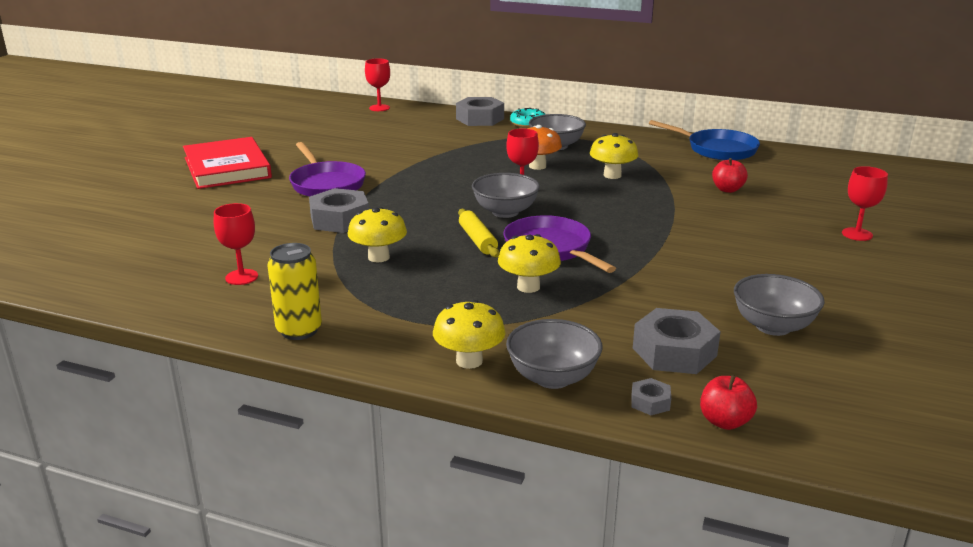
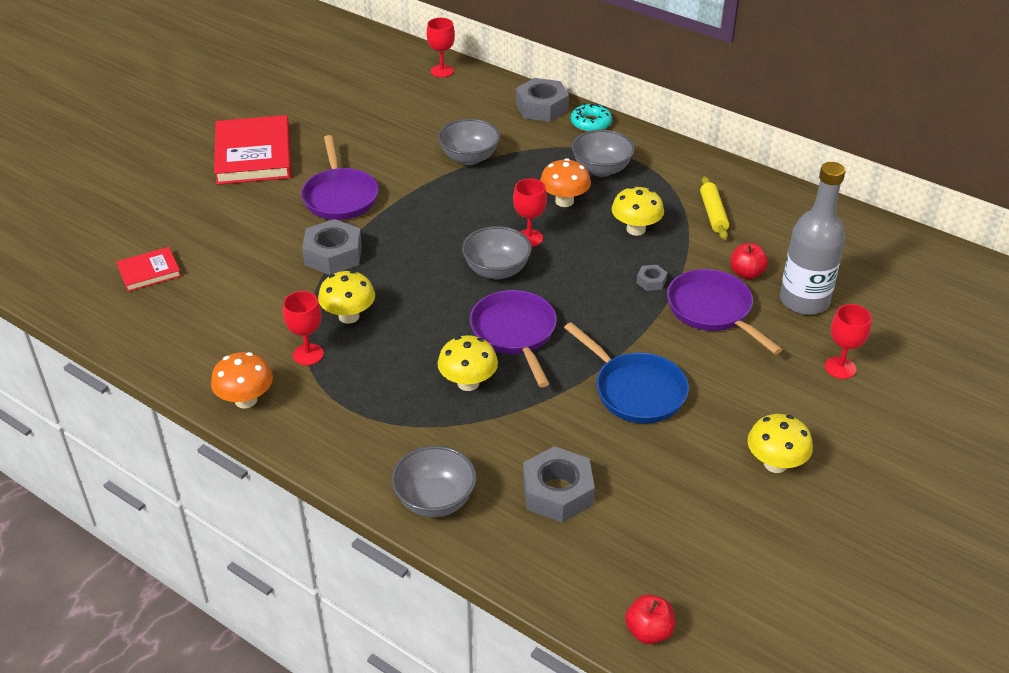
camera: 15 degrees right, 15 degrees up
red goblet [214,203,258,285] -> red goblet moved to [283,291,324,365]
yellow can [267,243,322,340] -> orange mushroom [211,352,273,409]
yellow mushroom [433,300,506,369] -> yellow mushroom moved to [747,414,813,473]
yellow rolling pin [458,209,499,257] -> yellow rolling pin moved to [700,176,729,240]
grey nut [631,378,671,415] -> grey nut moved to [636,265,667,291]
blue pan [649,120,760,160] -> blue pan moved to [564,322,689,424]
red apple [700,375,757,430] -> red apple moved to [625,594,675,644]
grey bowl [734,274,825,336] -> grey bowl moved to [438,119,500,165]
none -> red book [116,247,181,292]
none -> purple pan [667,269,783,354]
none -> grey bottle [780,162,846,315]

